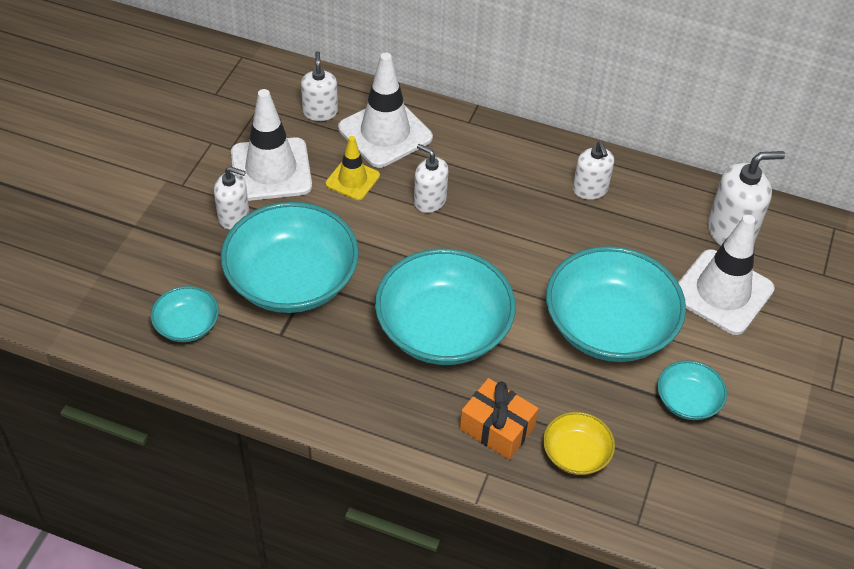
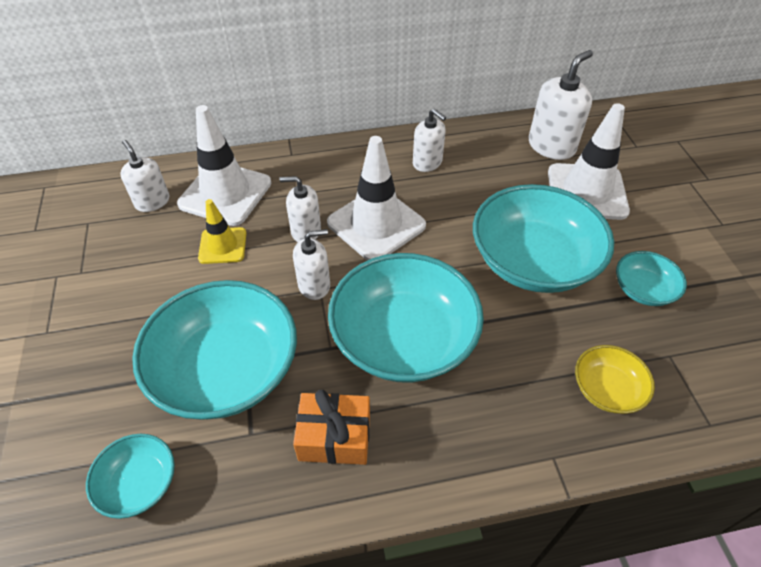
camera: 30 degrees left, 0 degrees up
white soap dispenser [214,166,249,230] -> white soap dispenser moved to [293,229,330,300]
white traffic cone [231,89,312,201] -> white traffic cone moved to [327,136,426,260]
orange gift [460,378,538,460] -> orange gift moved to [293,390,370,465]

